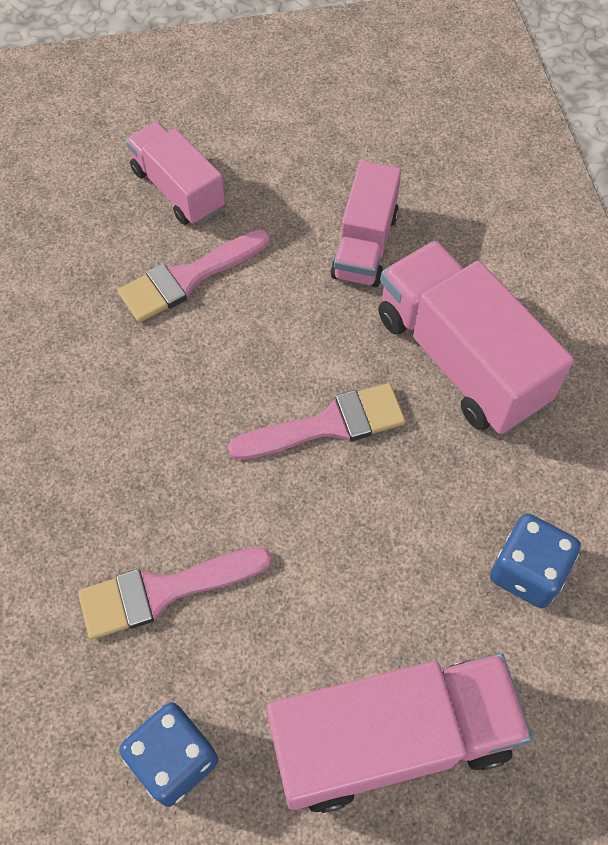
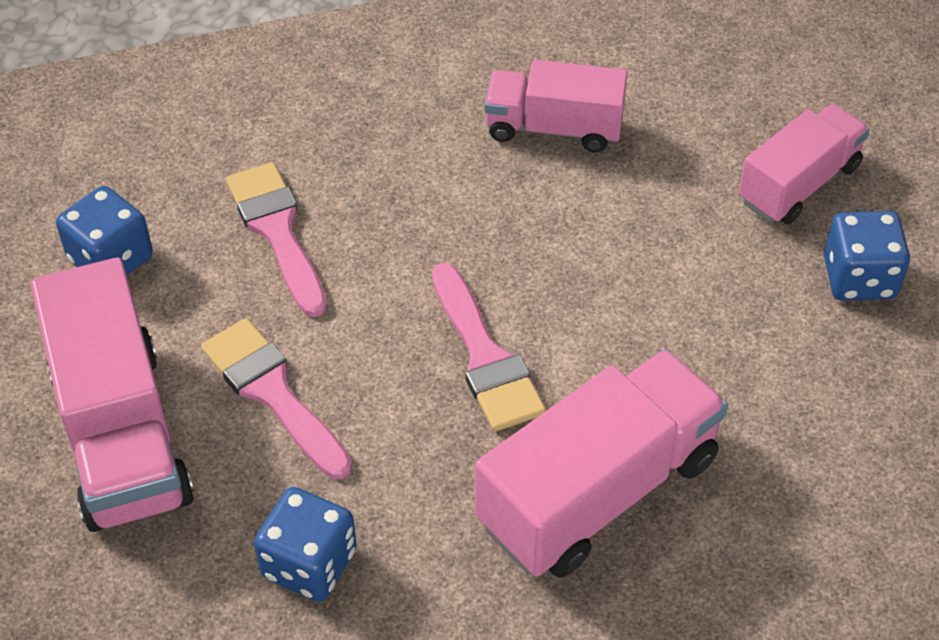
camera: 85 degrees right, 10 degrees down
pink brush [118,229,270,322] -> pink brush moved to [201,318,352,479]
pink truck [330,161,401,287] -> pink truck moved to [484,60,628,152]
none -> blue dice [824,211,910,301]

